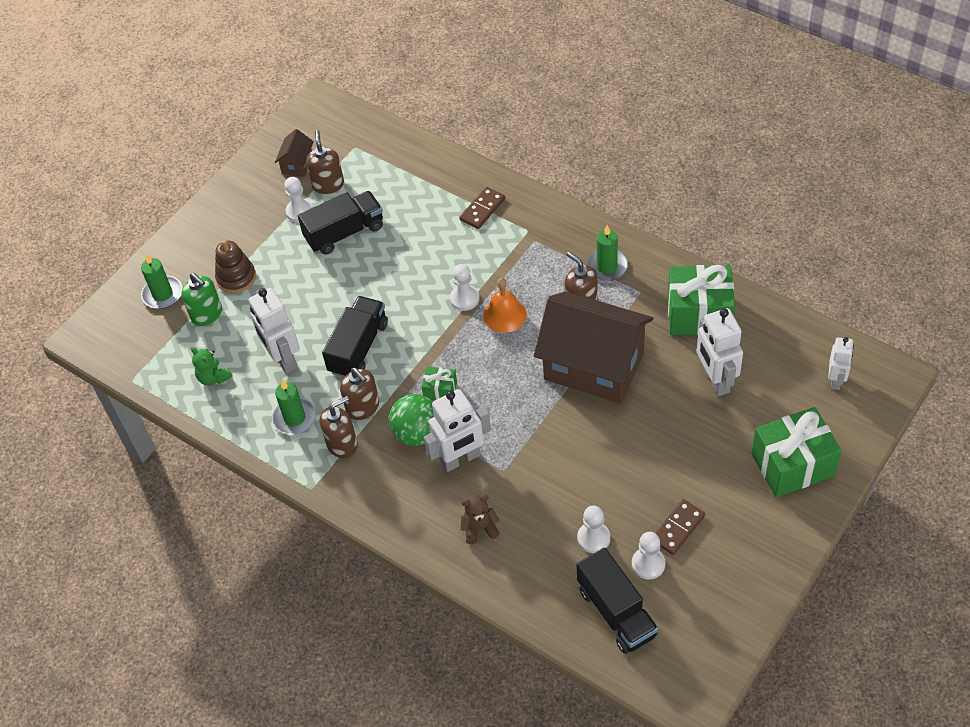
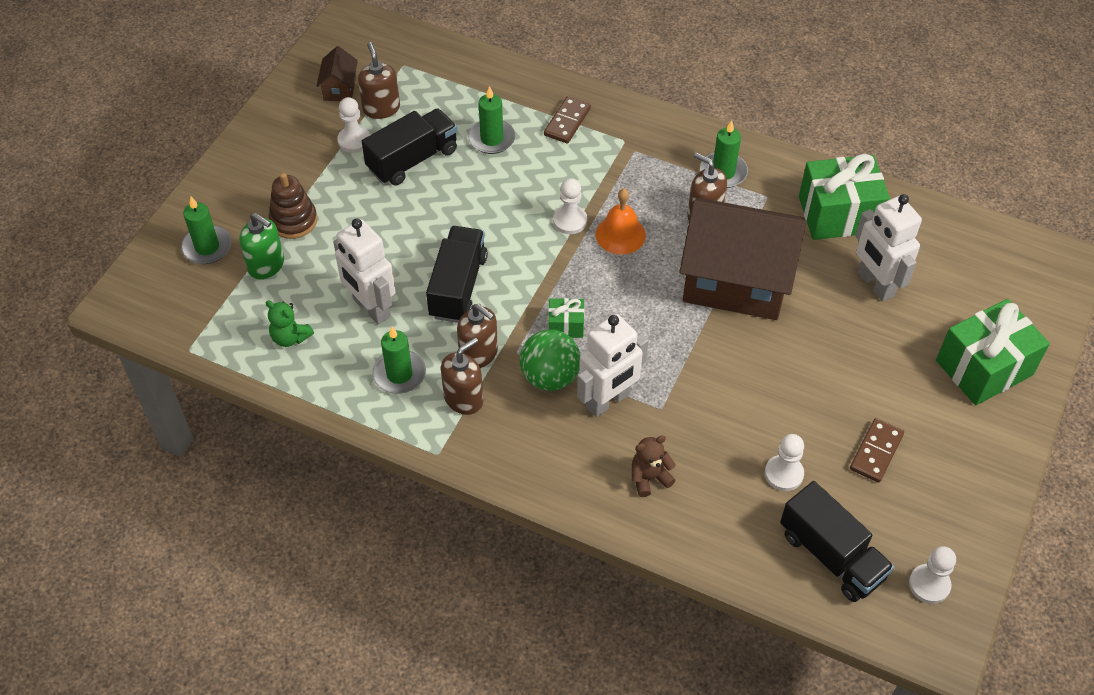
camera: 15 degrees left, 0 degrees up
white pawn [632,532,666,579] -> white pawn moved to [909,546,956,604]
white robot [828,337,854,390] -> none
none -> green candle [468,86,515,154]

